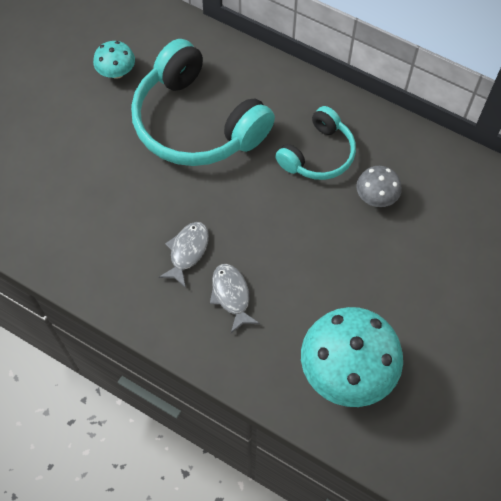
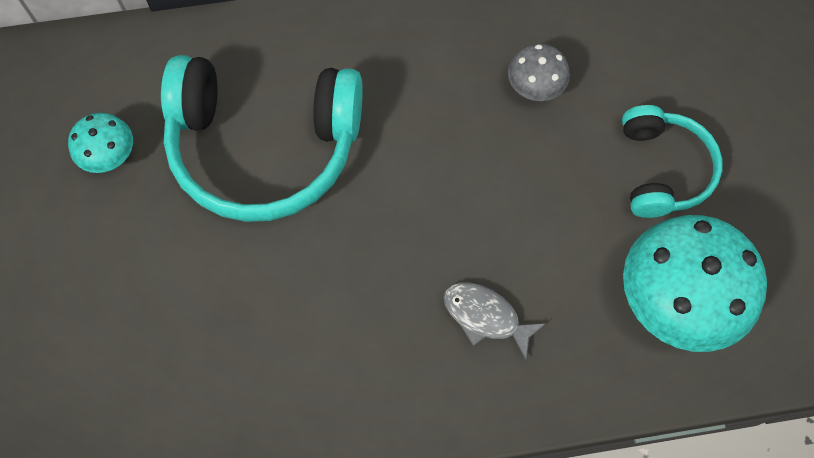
camera: 40 degrees left, 5 degrees up
grey fish [159,222,209,288] -> none
turquoise headphones [275,106,356,180] -> turquoise headphones moved to [622,105,722,218]

